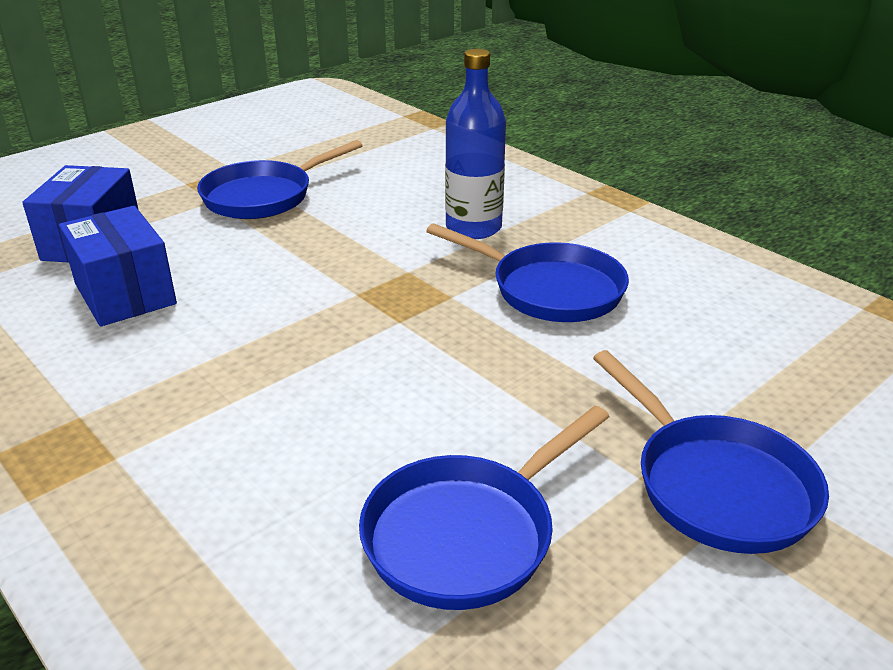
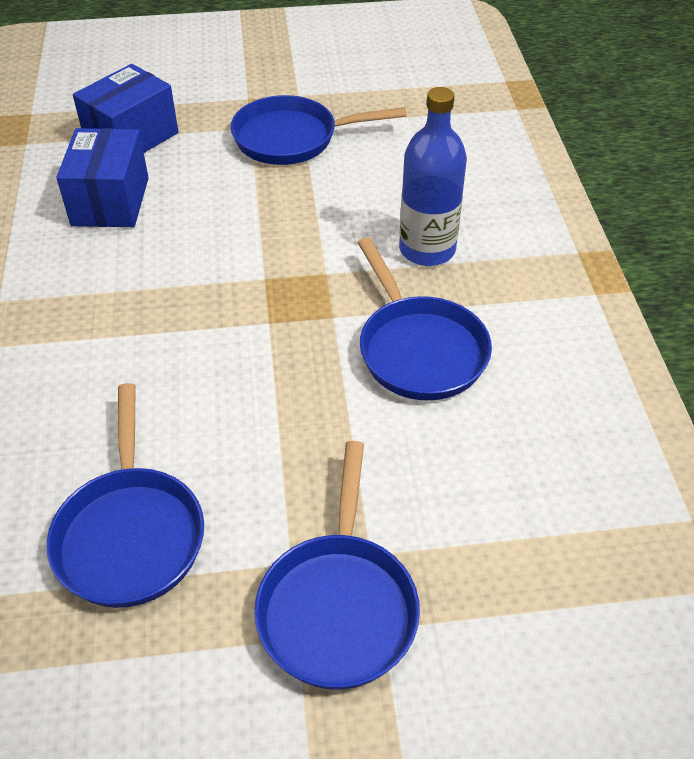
camera: 35 degrees right, 15 degrees up
blue pan [359,406,609,610] -> blue pan turned 90 degrees counterclockwise [46,383,204,608]

